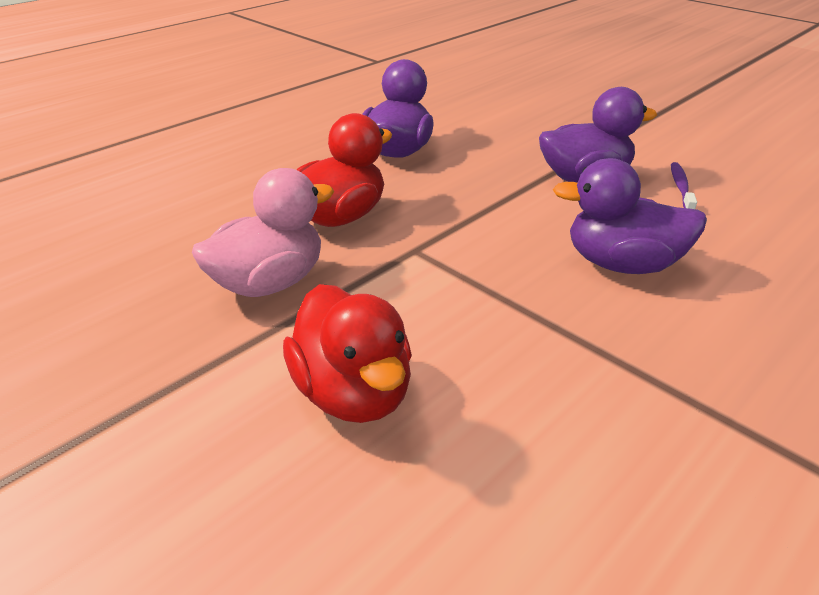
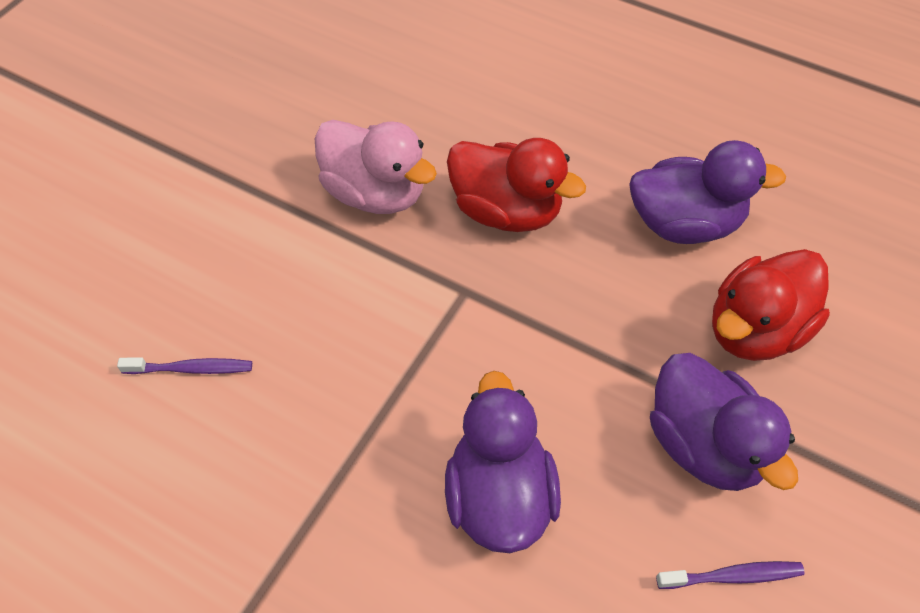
camera: 75 degrees right, 20 degrees up
red duck [283,284,412,423] -> red duck moved to [712,249,830,361]
none -> purple toothbrush [117,357,252,374]

